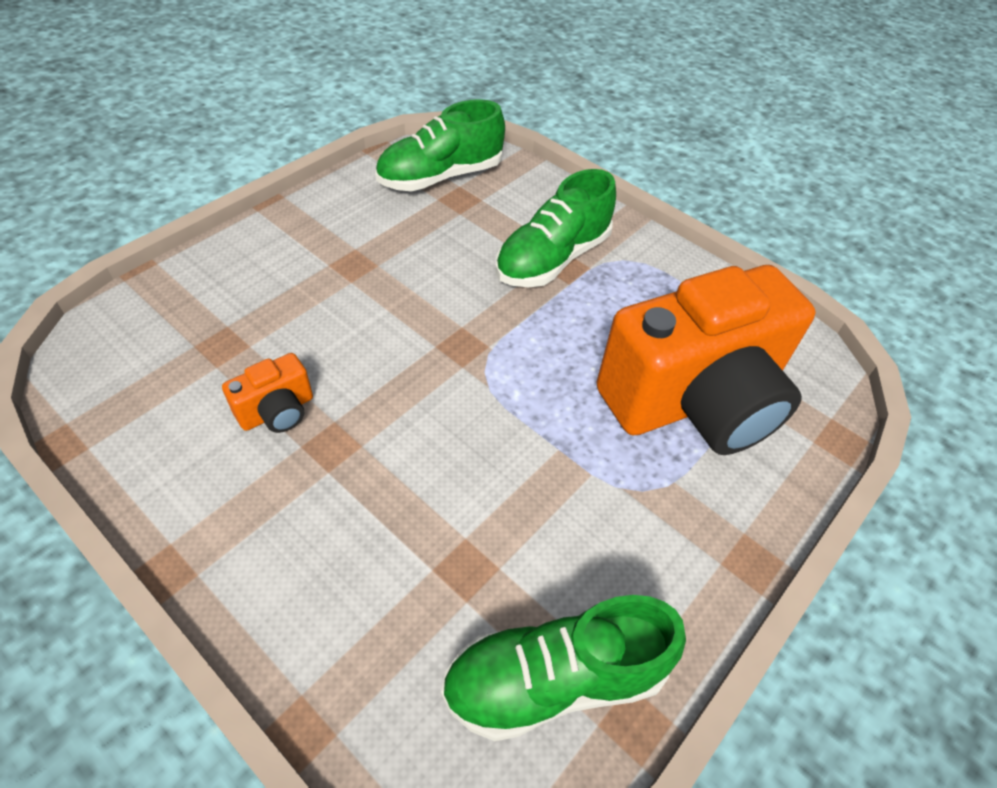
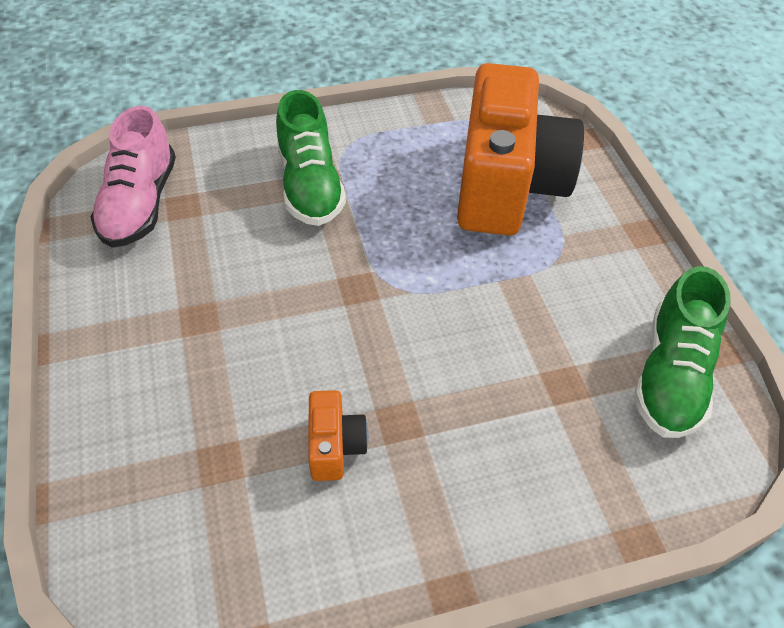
camera: 55 degrees left, 0 degrees up
green shoe [375,99,505,191] -> pink shoe [91,106,176,248]

